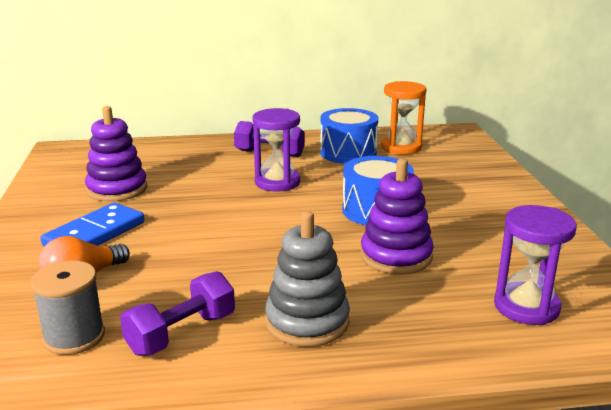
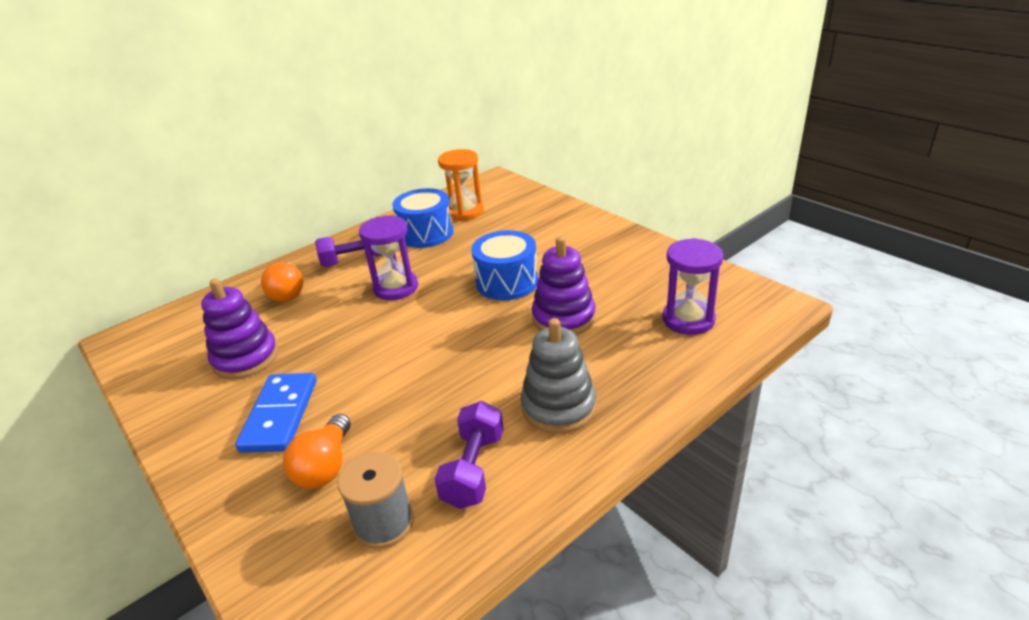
camera: 30 degrees left, 10 degrees up
none -> orange light bulb [261,262,303,302]

